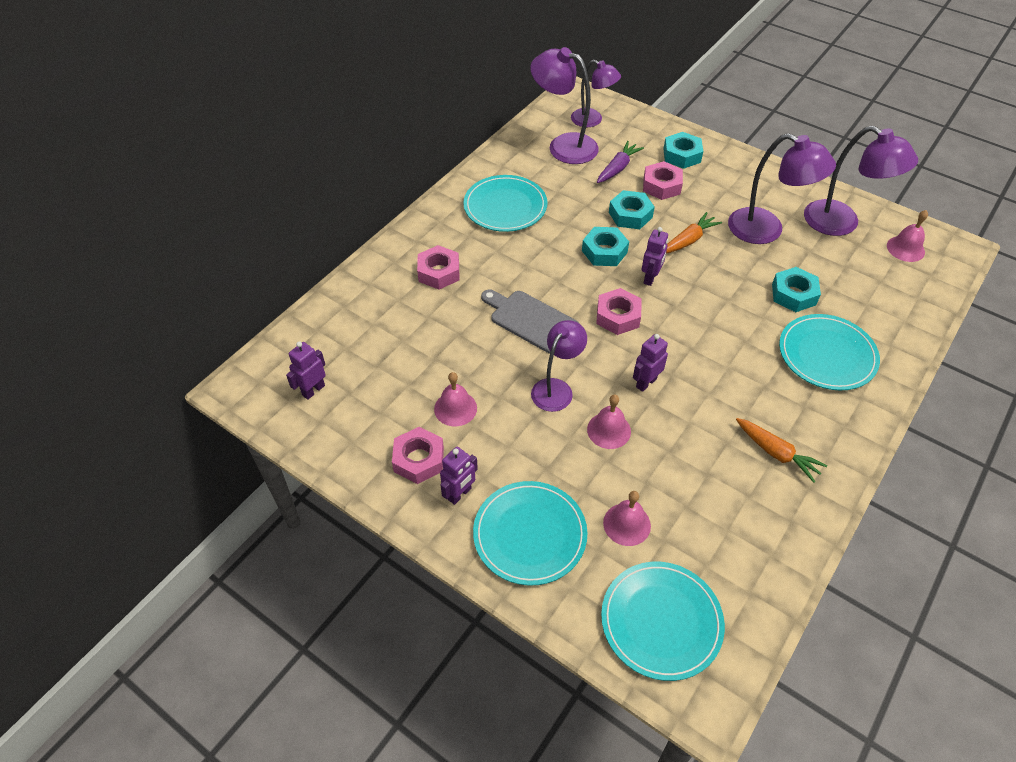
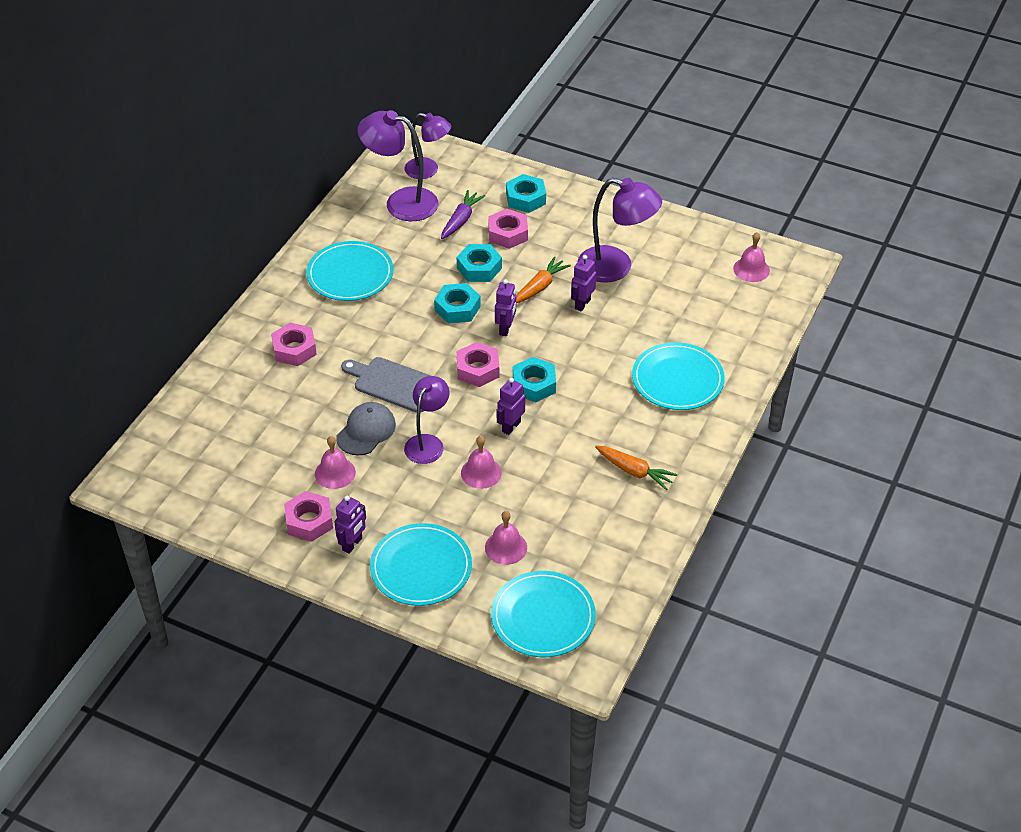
camera: 10 degrees left, 5 degrees down
purple robot [286,341,326,400] -> purple robot moved to [571,255,596,311]
turquoise nut [772,267,821,312] -> turquoise nut moved to [513,357,556,403]
purple lamp [804,126,918,236] -> none
none -> grey cap [336,402,396,455]

